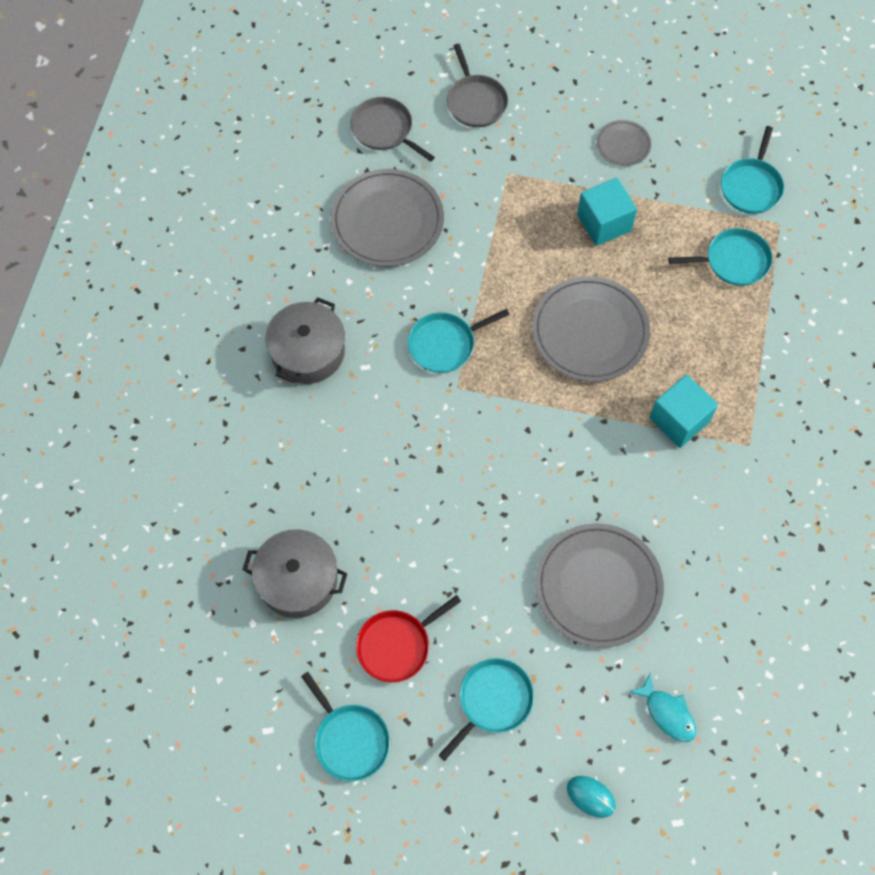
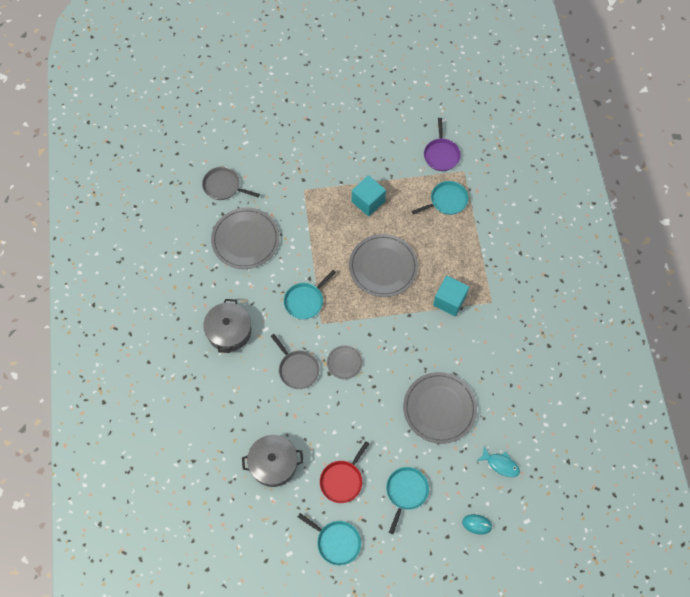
camera: 20 degrees left, 0 degrees up
grey pan [447,44,508,127] -> grey pan moved to [271,334,320,389]
grey plate [596,120,651,166] -> grey plate moved to [327,345,363,380]
turquoise pan [721,126,784,214] -> purple pan [424,118,461,171]

